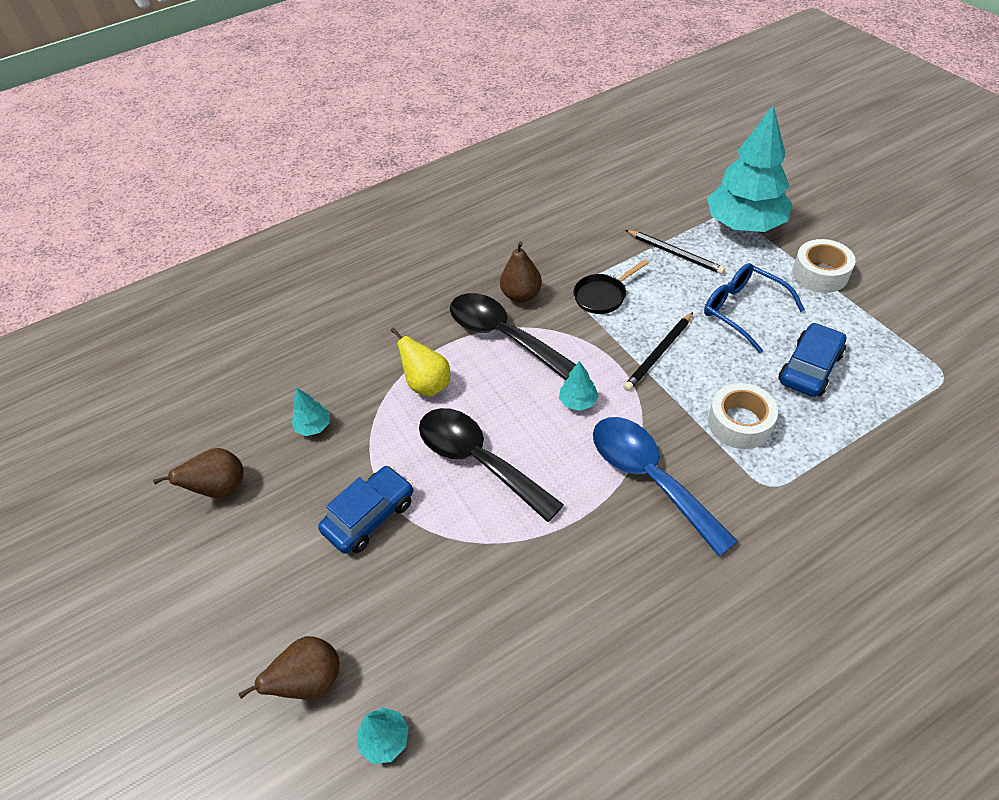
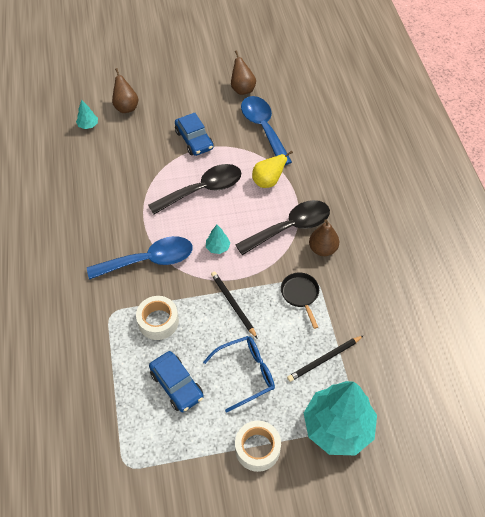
camera: 105 degrees right, 5 degrees up
turquoise tree [291,388,330,436] -> blue spoon [241,96,292,165]

